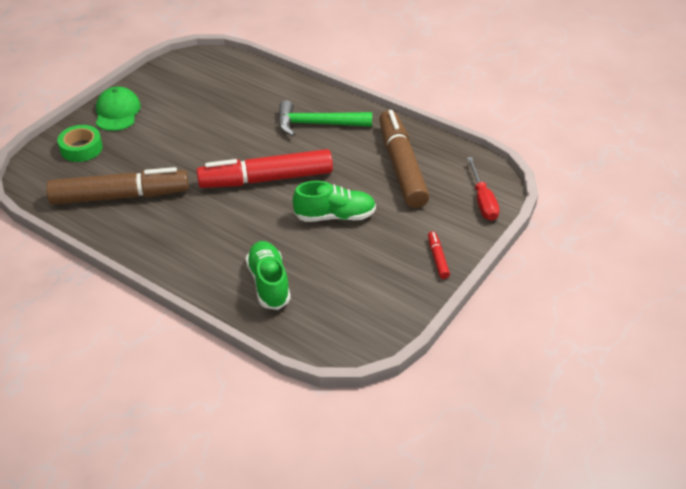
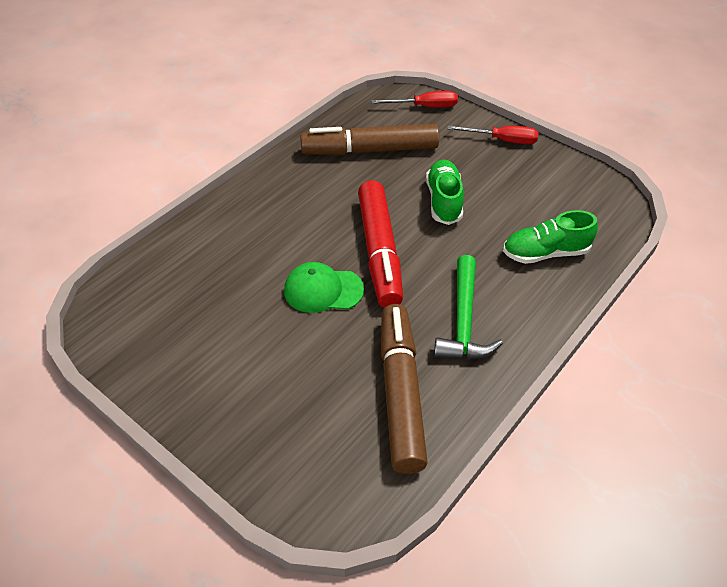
camera: 85 degrees left, 5 degrees up
green tape [57,125,103,162] -> none
green cap [96,87,141,131] -> green cap moved to [284,262,364,313]
green hammer [278,100,372,136] -> green hammer moved to [434,255,503,359]
red marker [428,231,450,279] -> red screwdriver [447,125,539,144]

